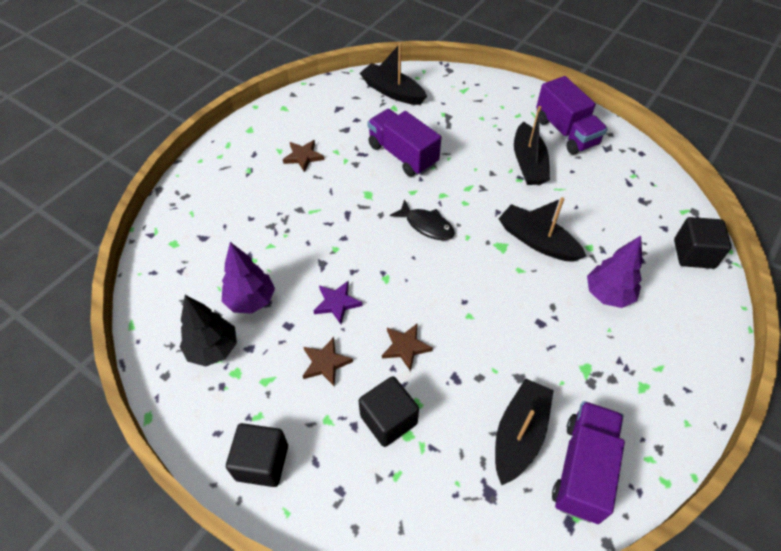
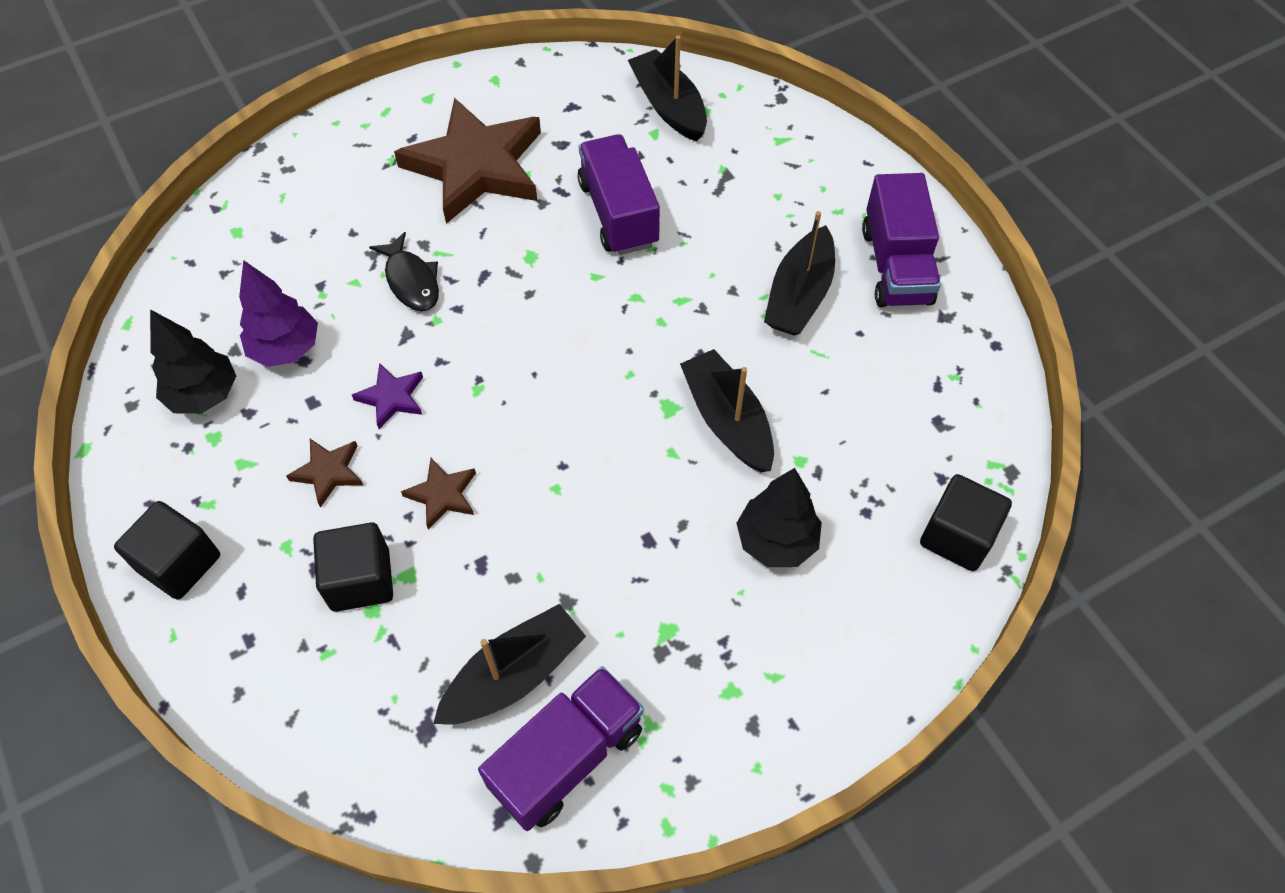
camera: 25 degrees right, 5 degrees up
brown star [283,140,324,172] -> brown star [394,98,541,224], size x2.34
black fish [390,199,455,240] -> black fish moved to [369,232,439,311]
purple tree [587,236,643,308] -> black tree [736,468,822,567]

